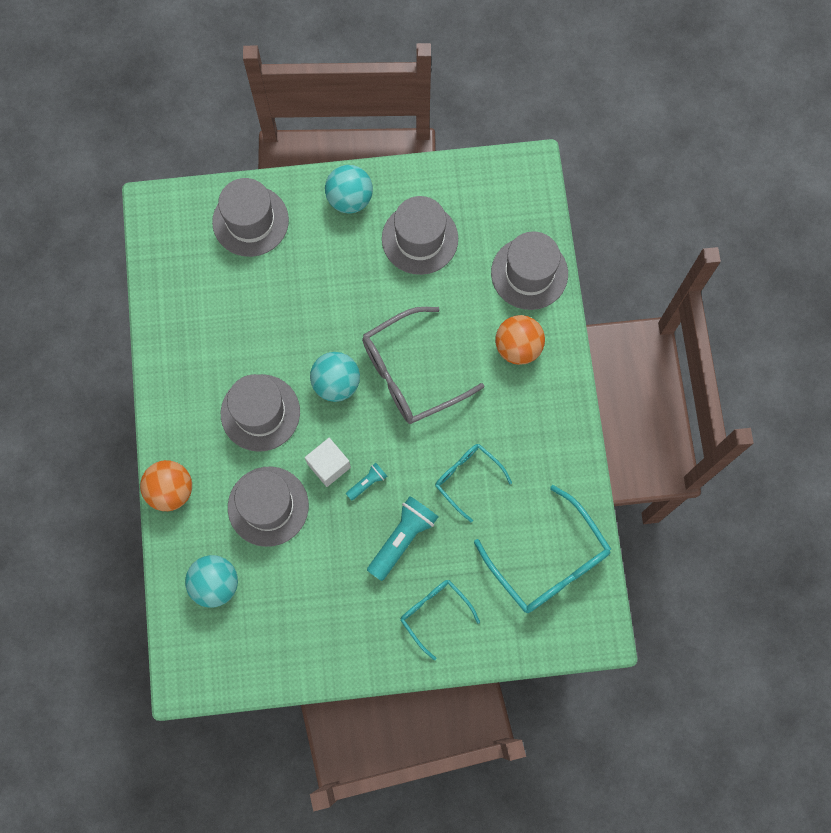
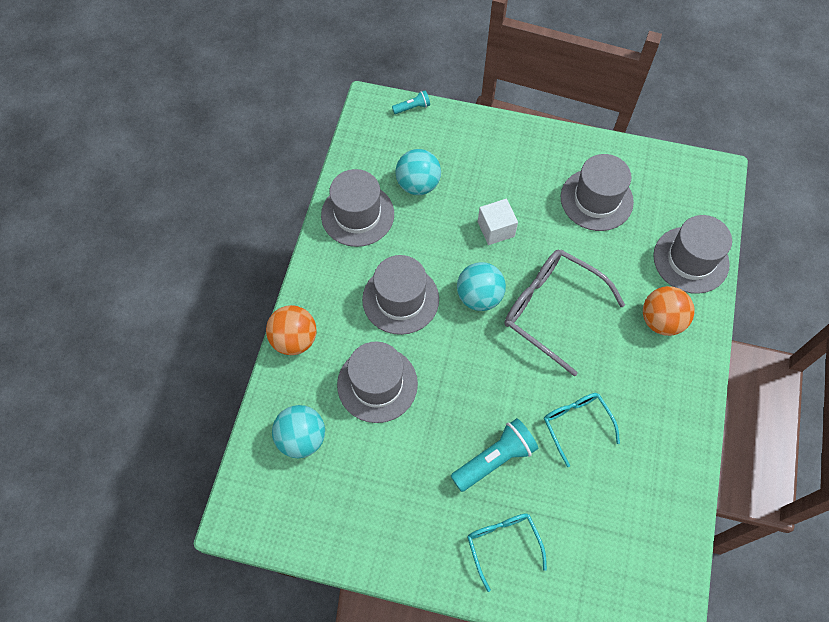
camera: 20 degrees right, 10 degrees down
grey hat [212,178,289,257] -> grey hat moved to [321,169,394,247]
white cube [305,438,351,487] -> white cube moved to [478,199,518,245]
turquoise ball [325,165,373,214] -> turquoise ball moved to [395,149,441,195]
turquoise flashlight [346,463,387,501] -> turquoise flashlight moved to [392,91,430,114]
grey glasses [362,307,484,424] -> grey glasses turned 45 degrees clockwise [504,250,625,376]
turquoise glasses [474,485,611,613] -> none

